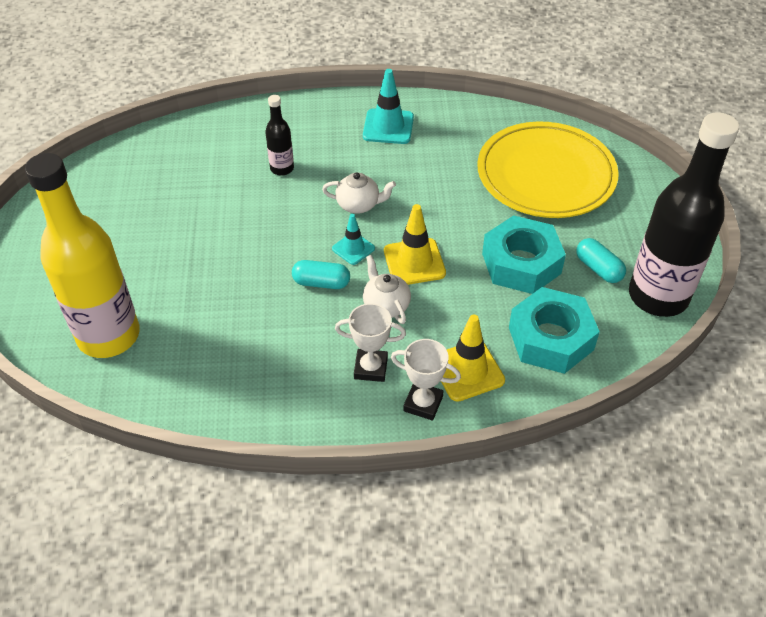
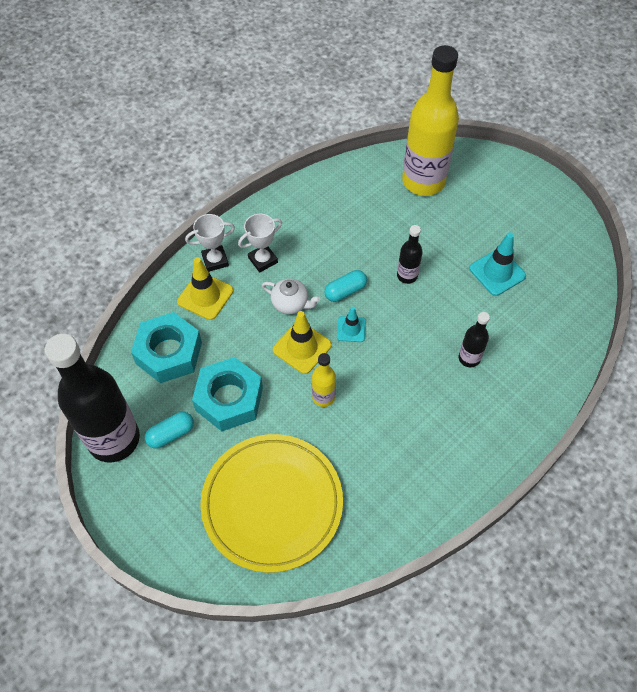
camera: 140 degrees right, 10 degrees up
white teapot [322,172,396,214] -> none
turquoise traffic cone [363,69,414,144] -> turquoise traffic cone moved to [469,233,526,296]
turquoise capsule [576,238,626,283] -> turquoise capsule turned 45 degrees counterclockwise [145,412,194,449]
none -> yellow bottle [312,353,336,407]
none -> black bottle [397,225,423,284]

